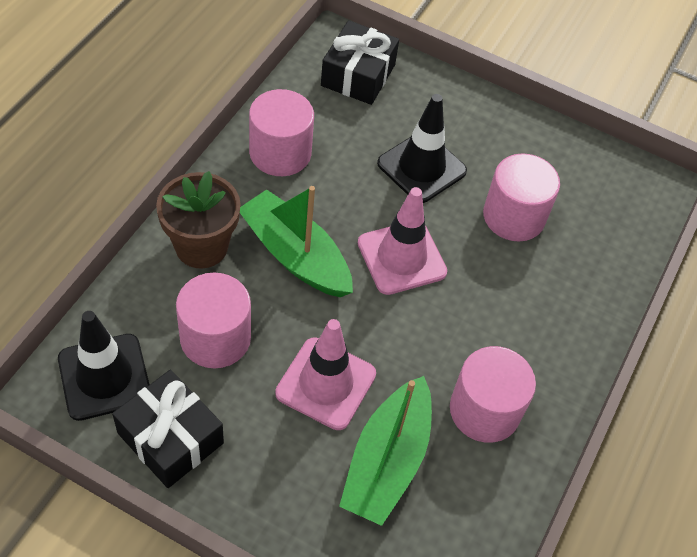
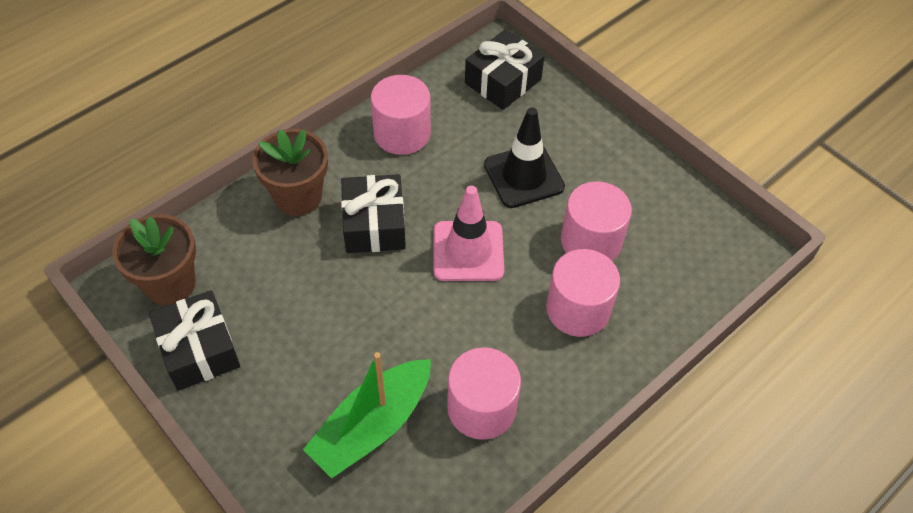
camera: 25 degrees right, 0 degrees up
black traffic cone [58,311,150,421] -> brown flower pot [112,214,196,305]
pink cylinder [176,273,251,368] -> pink cylinder moved to [546,249,620,337]
green boat [240,186,353,297] -> black gift [341,174,406,253]
pink traffic cone [275,319,376,430] -> none

